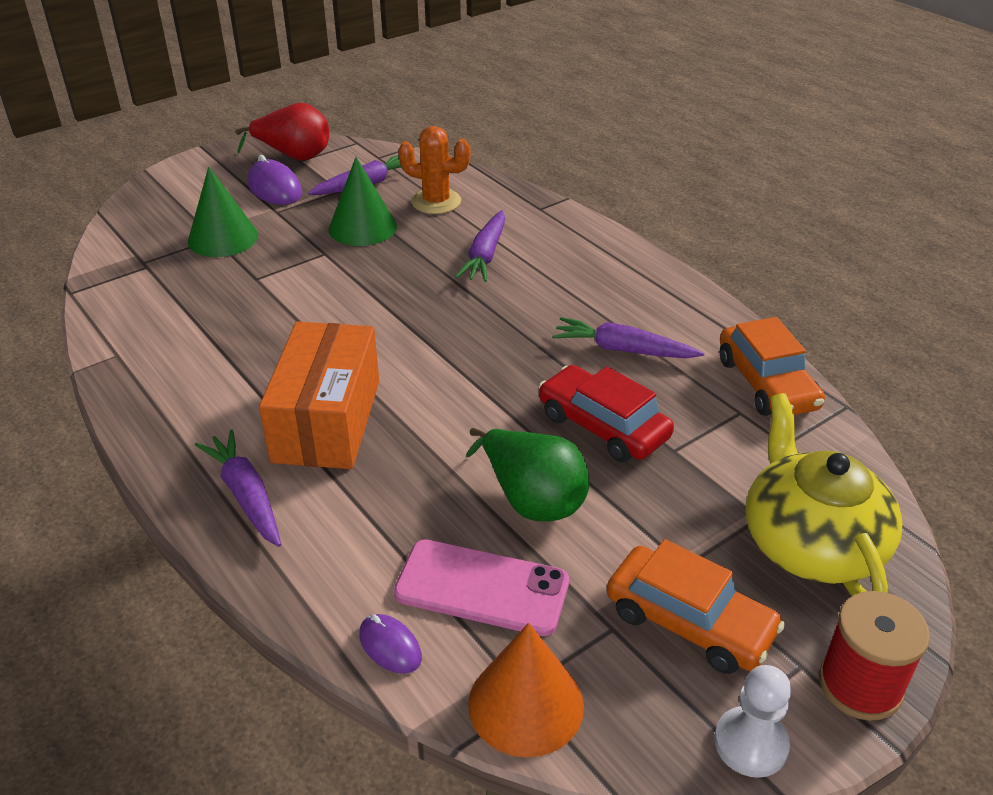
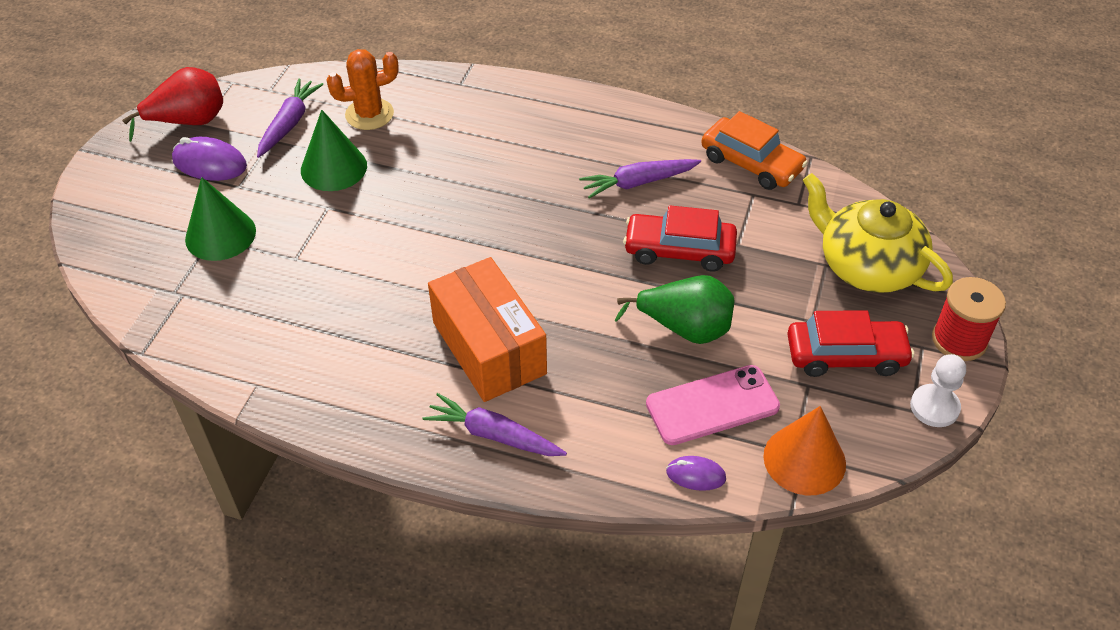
camera: 35 degrees left, 10 degrees up
purple carrot [455,210,506,282] -> none
orange car [607,539,785,674] -> red car [787,310,914,377]

